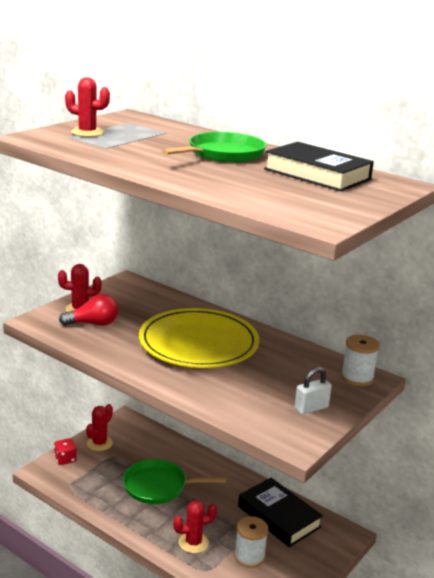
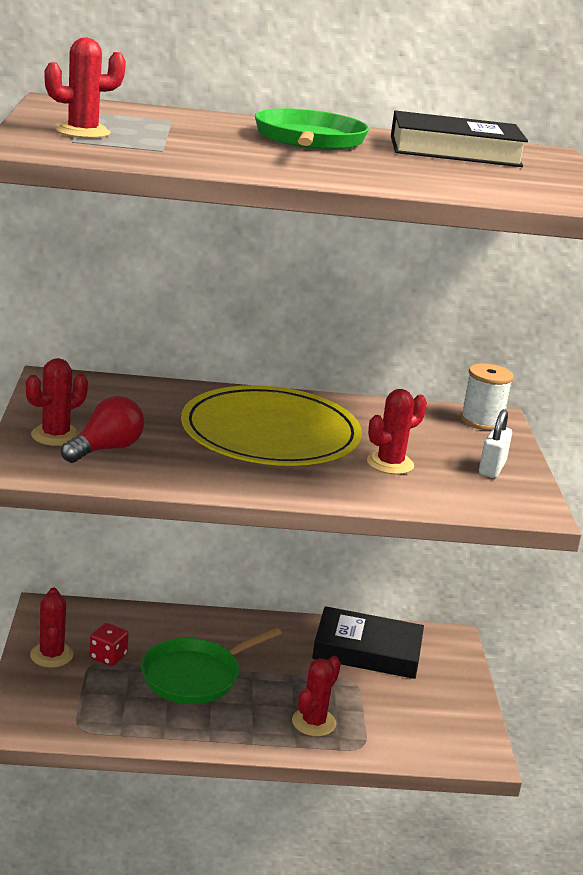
camera: 40 degrees left, 0 degrees up
red dice [54,438,77,465] -> red dice moved to [89,623,129,666]
white spool [234,516,268,568] -> none
none -> red cactus [367,389,427,475]

